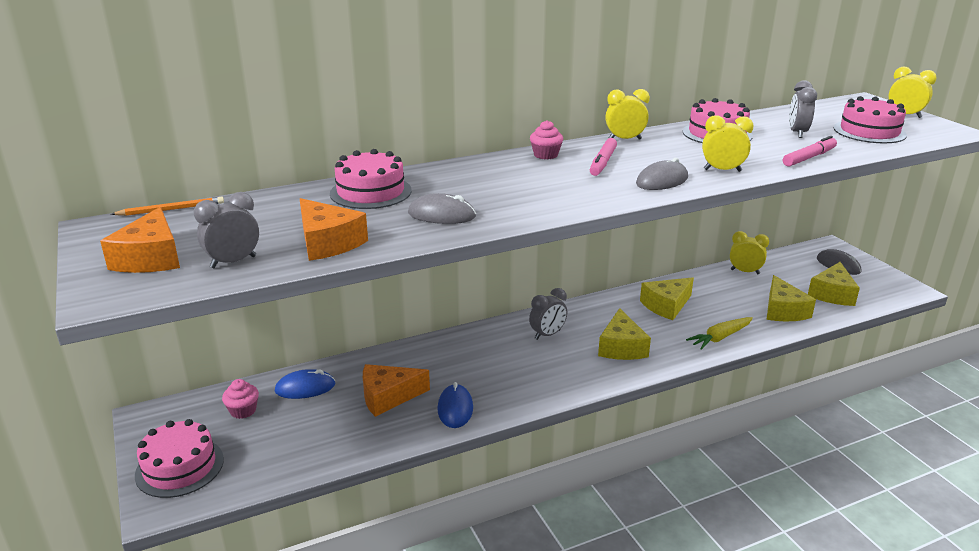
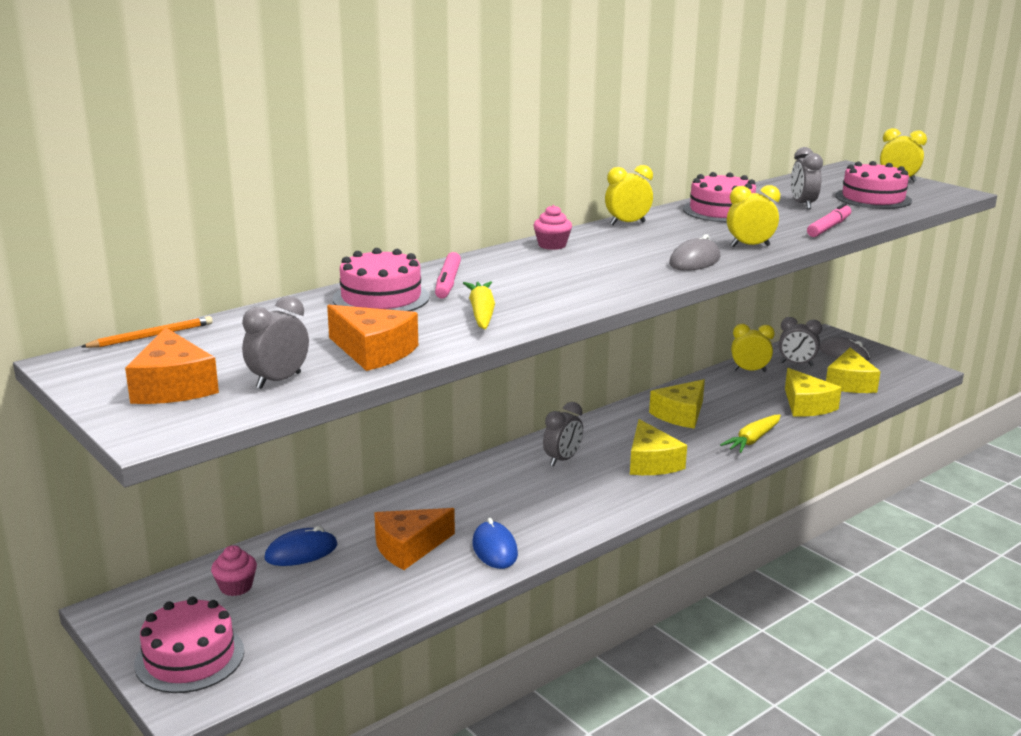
camera: 15 degrees left, 5 degrees down
grey mouse [408,193,476,224] -> yellow carrot [463,281,495,329]
pink marker [590,138,617,176] -> pink marker moved to [435,252,461,299]
none -> grey clock [779,317,822,366]

